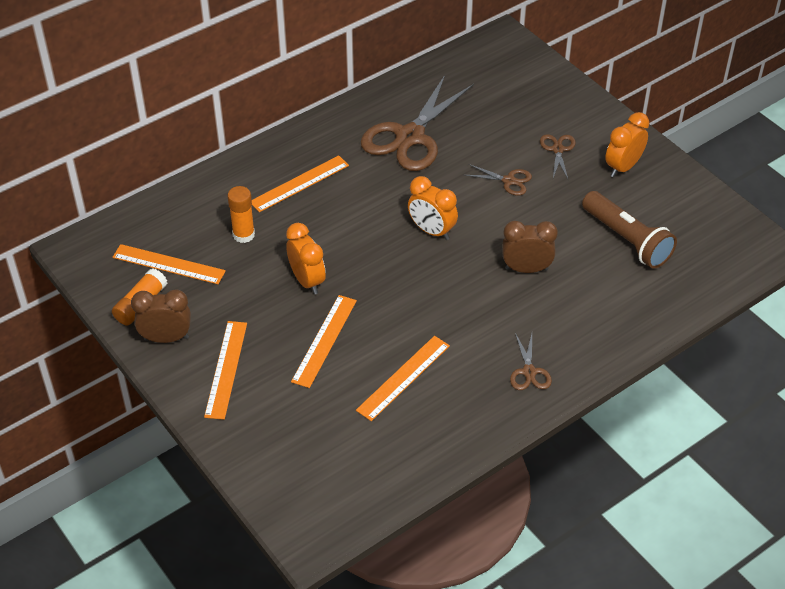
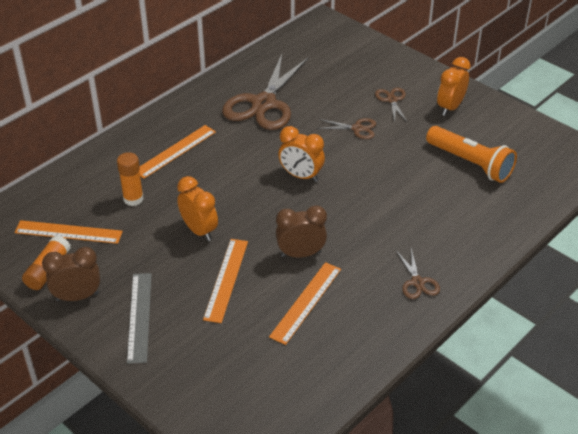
camera: 10 degrees left, 5 degrees down
orange ruler [204,321,247,420] -> grey ruler [127,273,152,364]
brown clock [502,221,558,273] -> brown clock moved to [276,205,327,258]
brown flashlight [582,191,677,269] -> orange flashlight [426,126,517,183]

